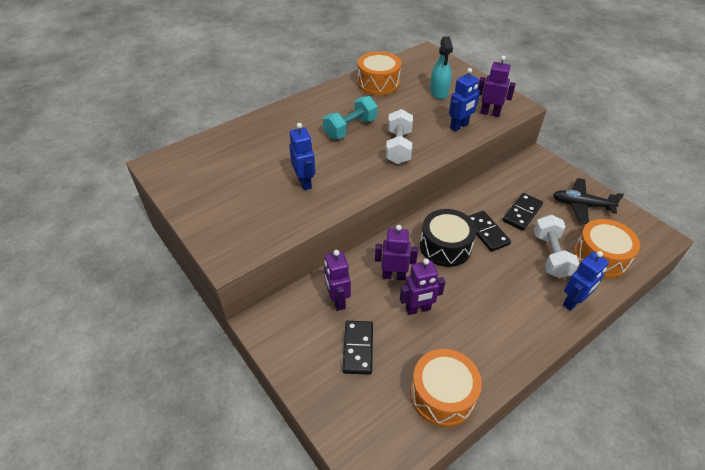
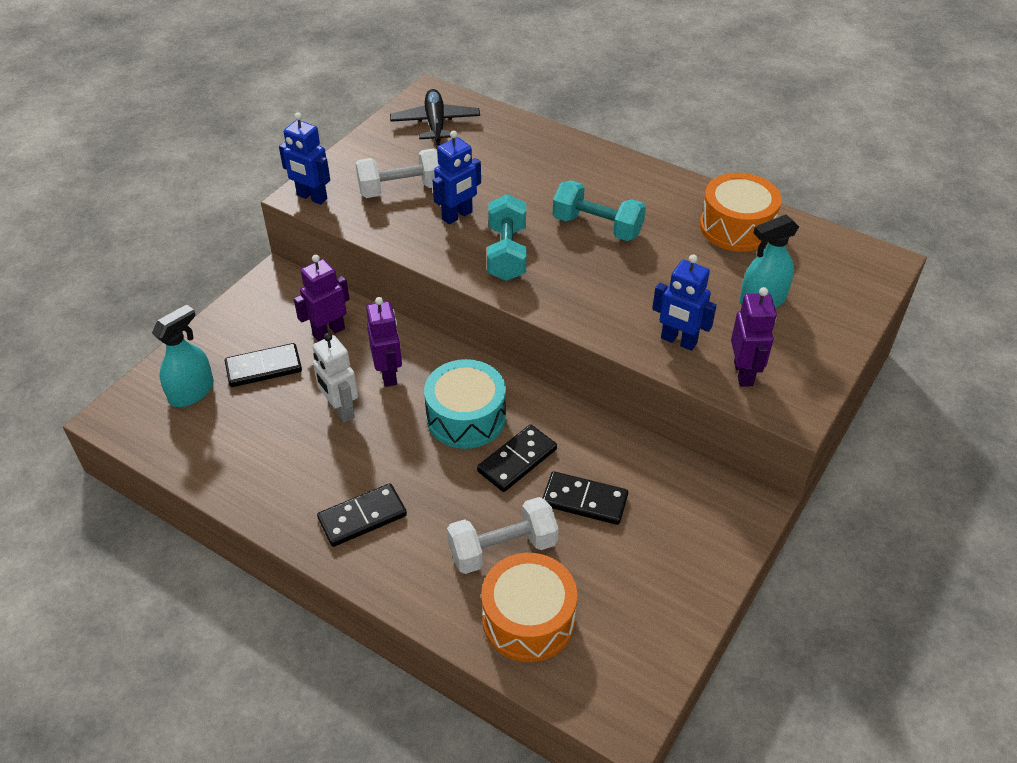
camera: 70 degrees right, 0 degrees up
white dumbbell [386,109,413,164] -> white dumbbell moved to [355,149,440,198]
purple robot [400,258,445,315] -> white robot [313,333,358,423]
orange drum [410,349,482,427] -> none
black drum [420,209,477,267] -> turquoise drum [424,359,506,449]
black plane [553,178,624,224] -> black plane moved to [390,89,480,145]
blue robot [563,251,609,311] -> blue robot moved to [279,112,330,205]
none -> turquoise spray bottle [152,304,214,407]
none -> black domino [317,483,407,547]
none -> turquoise dumbbell [487,194,526,281]

